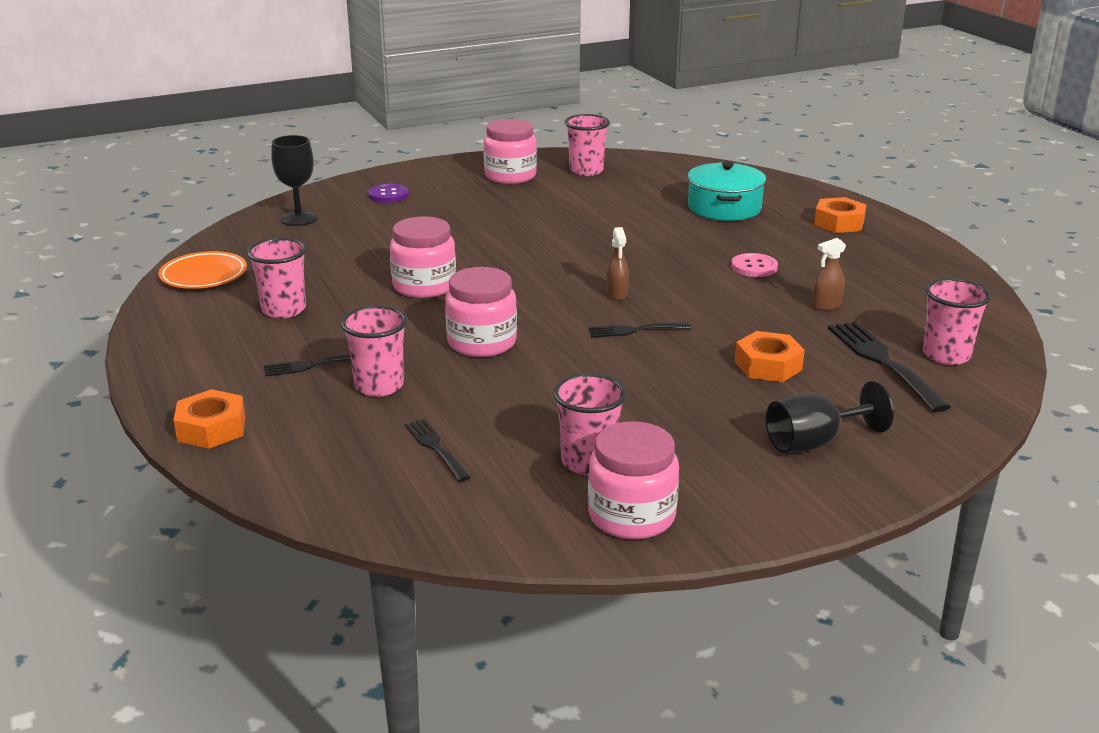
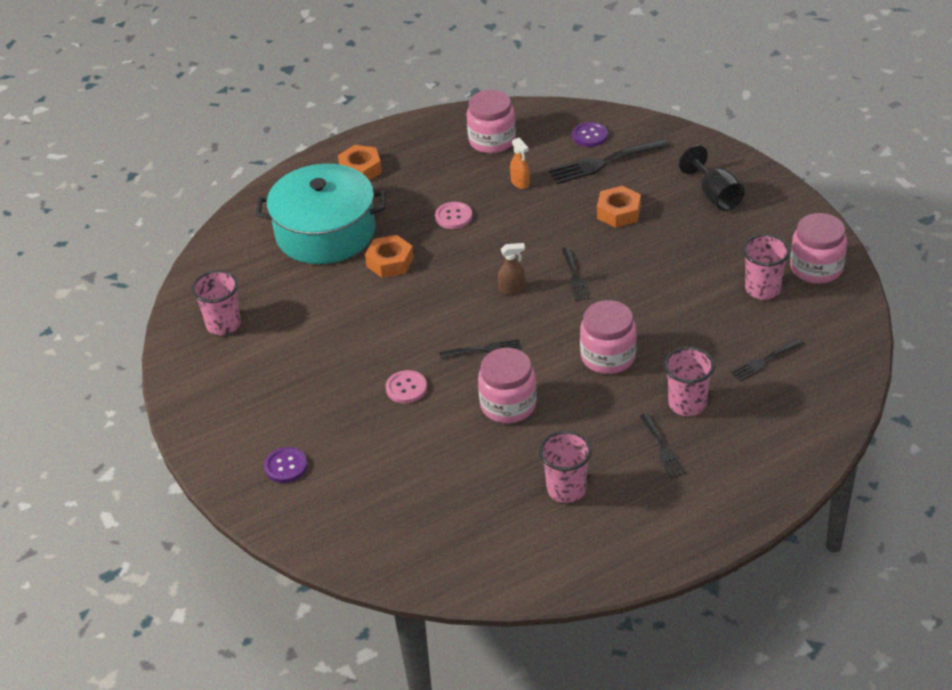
camera: 90 degrees left, 15 degrees up
orange plate [159,251,247,289] -> none
orange nut [174,389,245,449] -> orange nut moved to [365,235,414,278]
black goblet [271,135,318,226] -> none
pink jar [484,119,537,184] -> pink jar moved to [467,90,516,154]
turquoise pot [688,162,766,221] -> turquoise pot [256,164,386,264], size x1.51
brown spray bottle [812,238,846,311] -> orange spray bottle [510,138,530,189]
pink cup [923,278,991,365] -> purple button [572,122,608,147]
none -> pink button [385,370,427,403]
none -> black fork [439,339,521,358]

